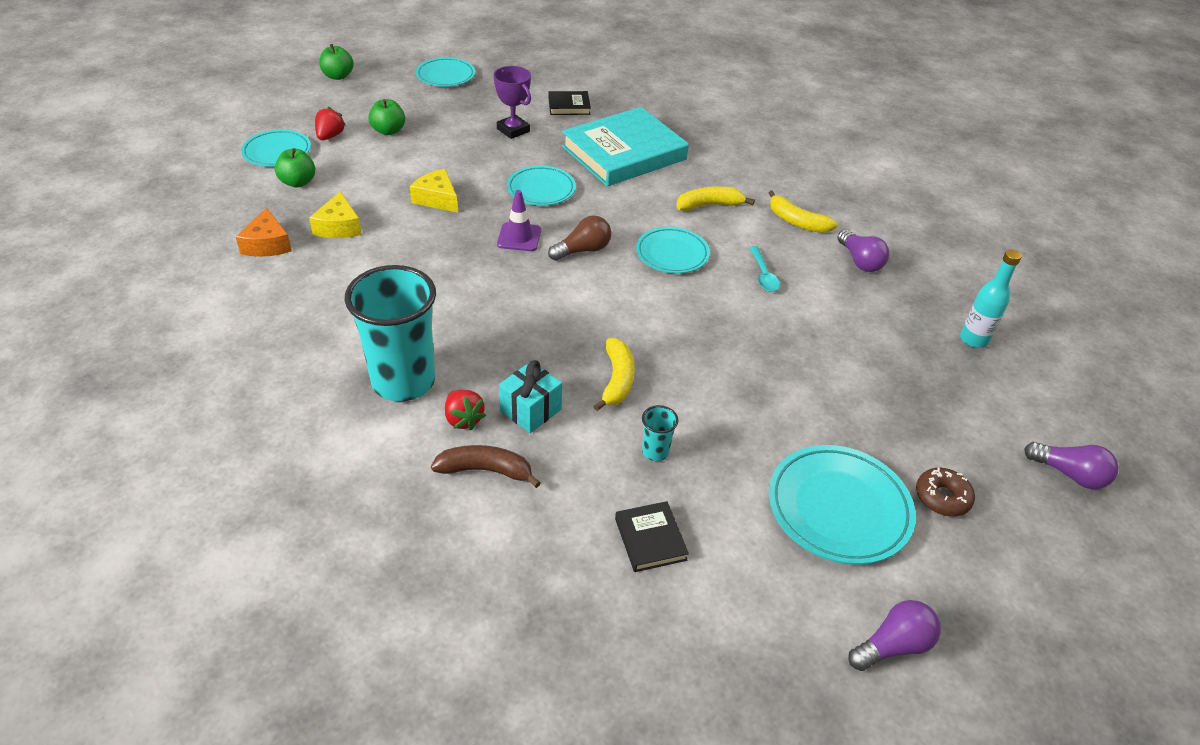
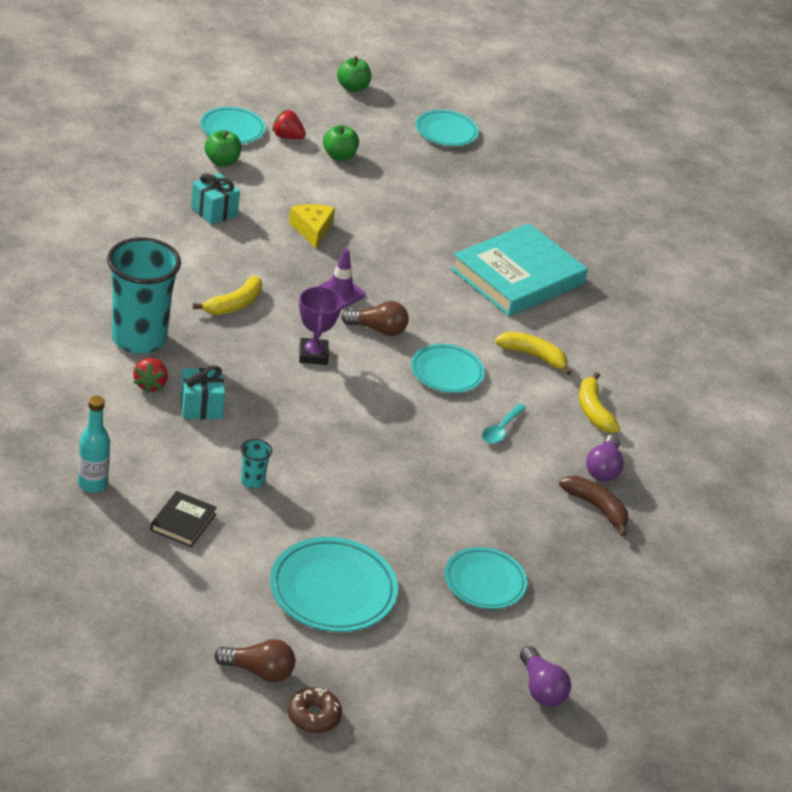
camera: 35 degrees right, 5 degrees down
orange cheese [236,208,292,257] -> none
yellow cheese [309,191,362,238] -> turquoise gift [191,173,240,225]
red strawberry [315,107,346,140] -> red strawberry turned 120 degrees counterclockwise [272,110,306,139]
brown banana [431,445,541,488] -> brown banana moved to [559,476,628,536]
purple trophy [493,66,531,139] -> purple trophy moved to [299,286,342,365]
turquoise plate [507,166,576,206] -> turquoise plate moved to [445,547,527,609]
black book [548,91,591,115] -> none
turquoise book [562,107,689,187] -> turquoise book turned 45 degrees counterclockwise [451,223,588,317]
yellow banana [594,338,635,411] -> yellow banana moved to [193,276,262,315]
purple light bulb [848,600,941,671] -> brown light bulb [214,639,295,682]
brown donut [916,468,975,517] -> brown donut moved to [288,687,342,733]
turquoise bottle [960,249,1022,348] -> turquoise bottle moved to [78,396,110,493]

